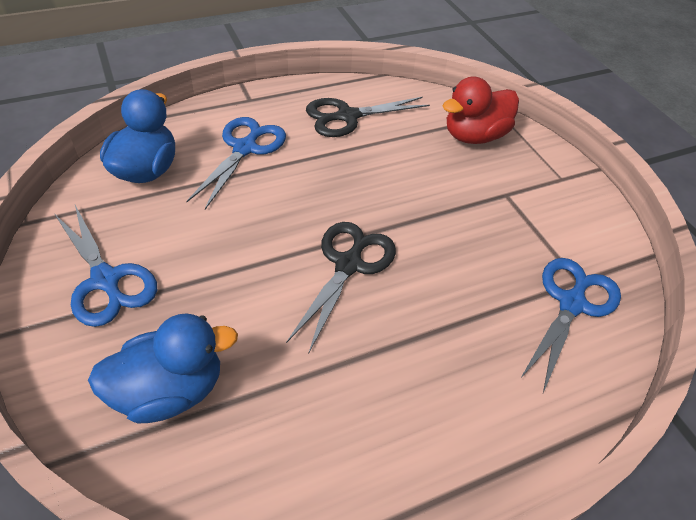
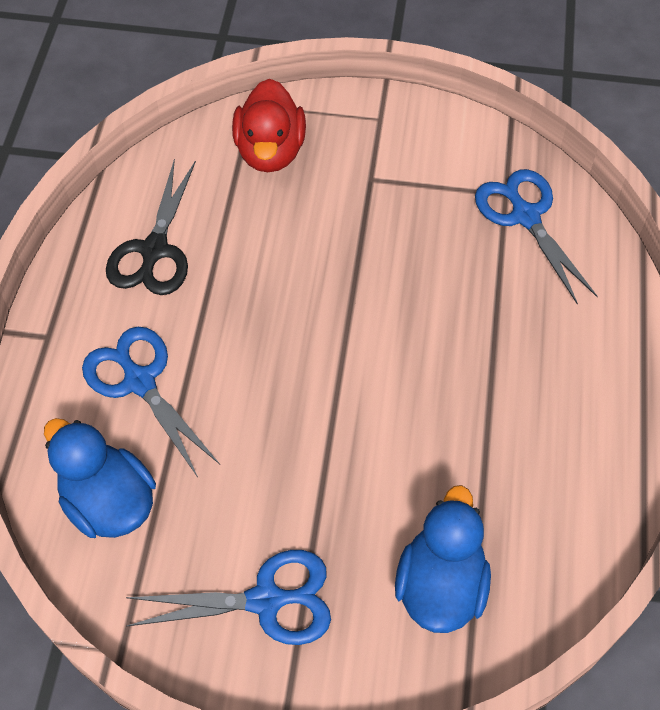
camera: 55 degrees left, 10 degrees up
black scissors [286,222,396,352] -> none

